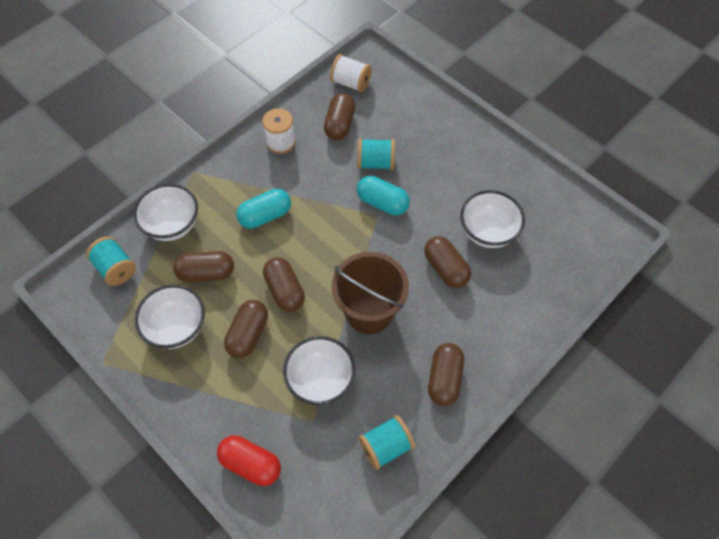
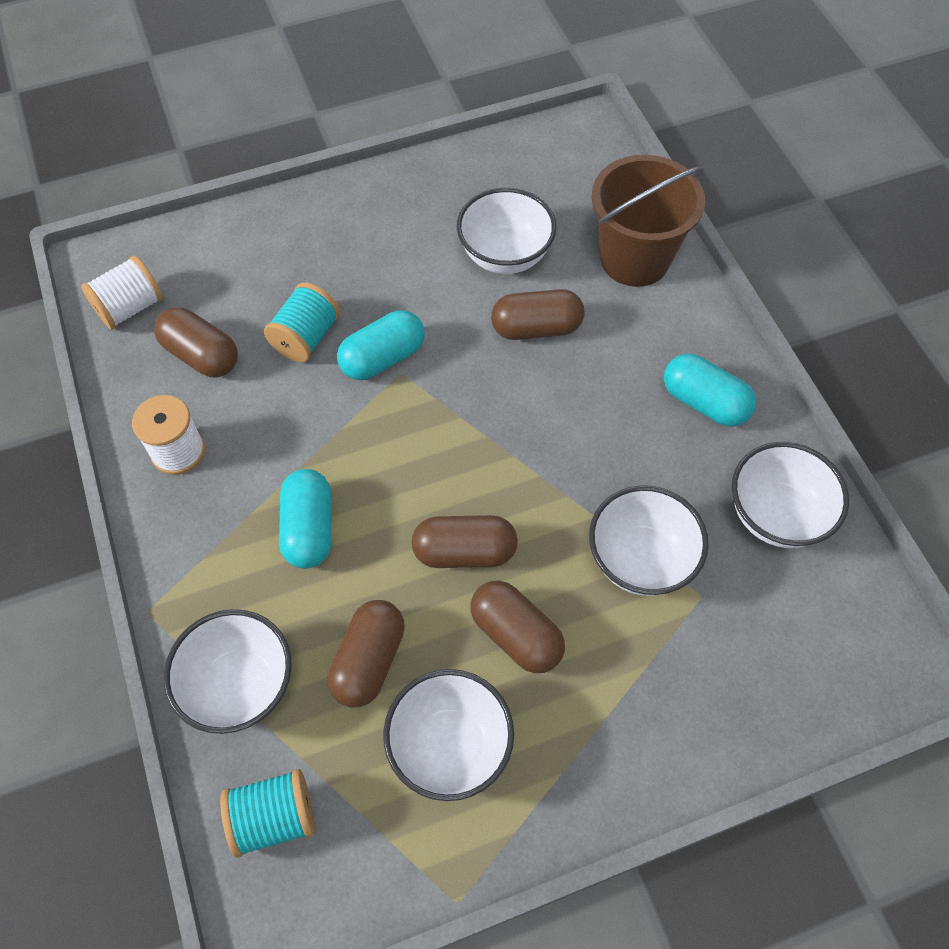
camera: 65 degrees left, 0 degrees up
red capsule [217,435,281,486] -> none
brown bucket [331,252,409,334] -> brown bucket moved to [592,155,705,287]
turquoise spool [359,415,415,470] -> white bowl [732,442,849,548]
brown capsule [428,343,464,406] -> turquoise capsule [664,354,756,427]

